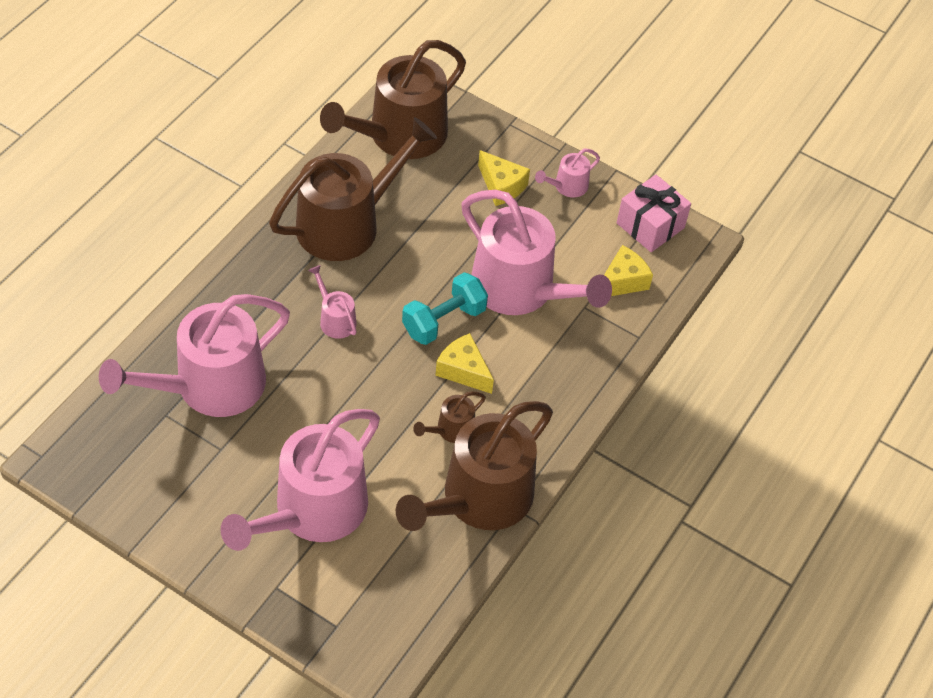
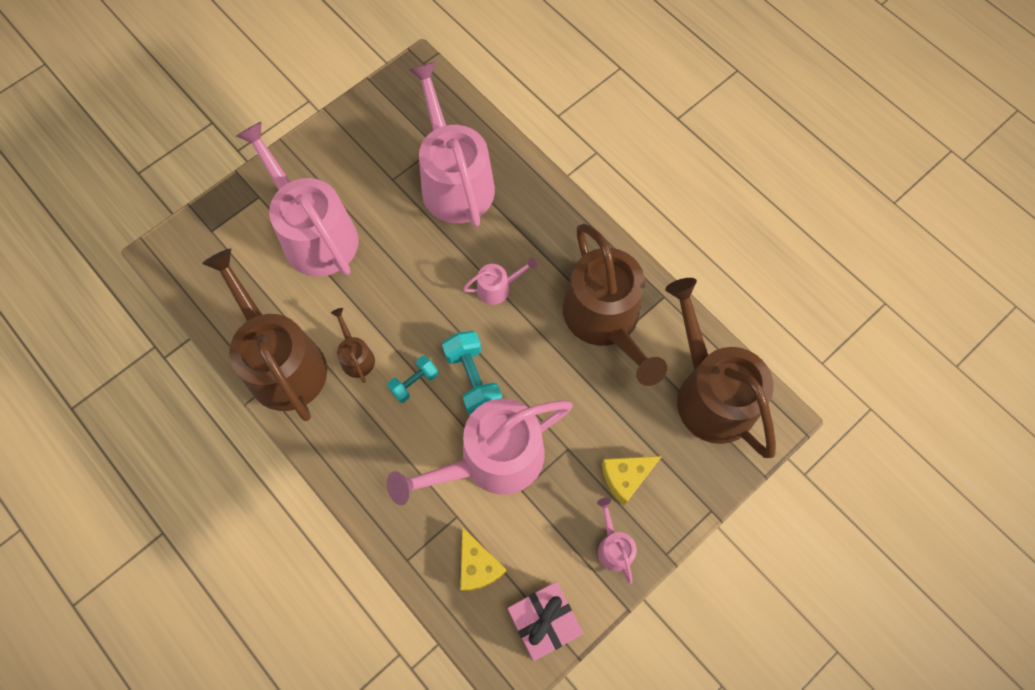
camera: 110 degrees right, 15 degrees up
yellow cheese [435,333,494,394] -> turquoise dumbbell [387,355,438,403]

